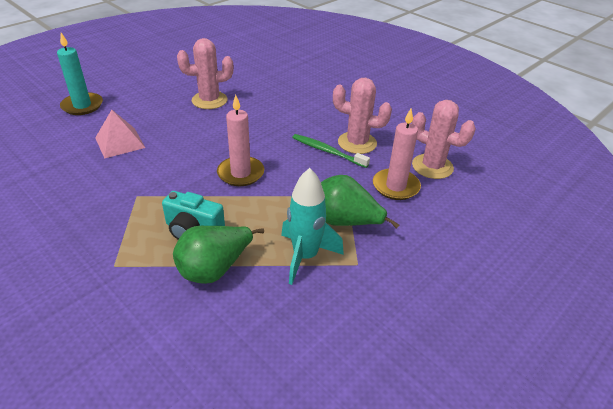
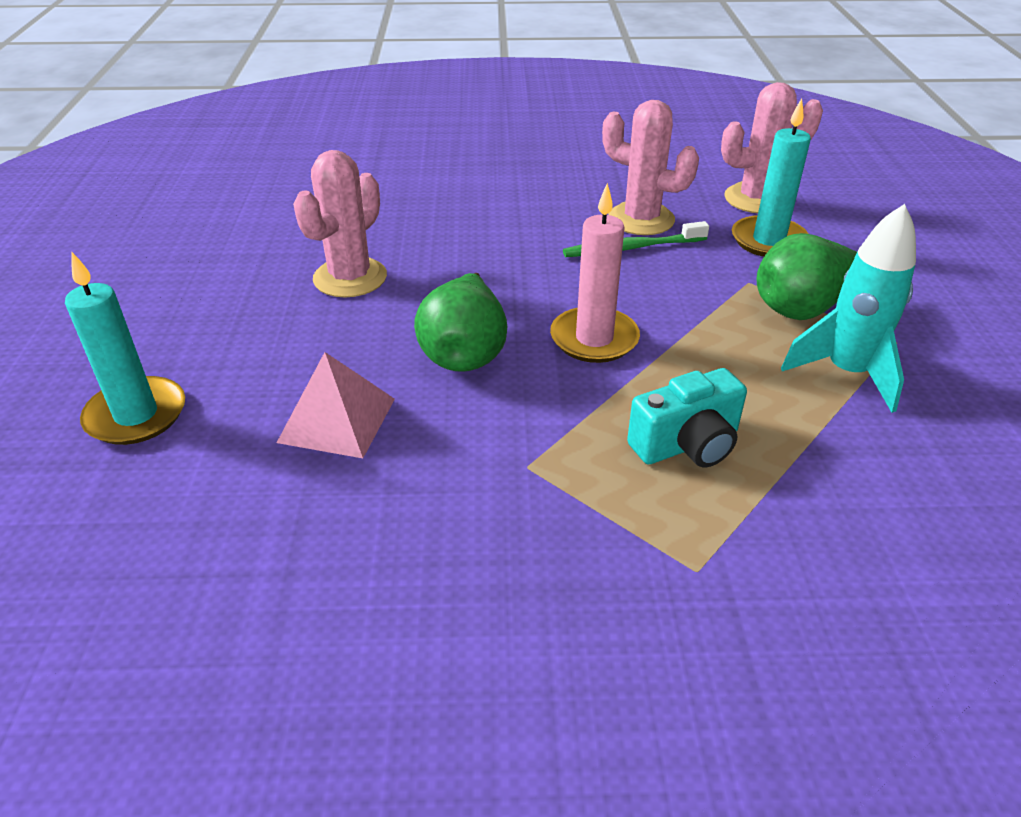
camera: 45 degrees left, 0 degrees up
green pear [173,226,264,284] -> green pear moved to [414,273,507,372]
pink cactus [333,78,392,154] -> pink cactus turned 60 degrees clockwise [602,100,699,235]
pink candle [373,109,421,200] -> turquoise candle [732,98,811,257]

